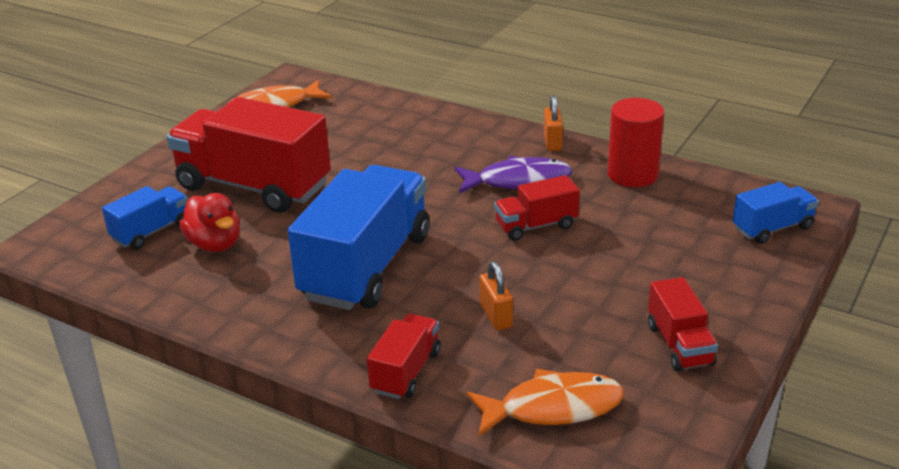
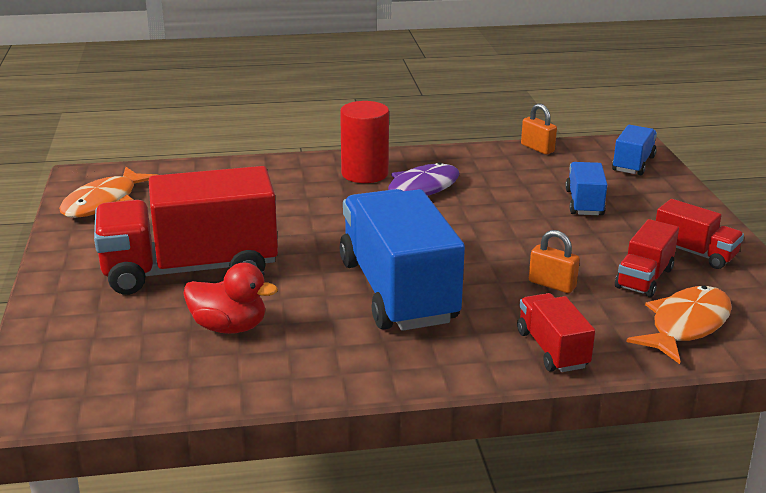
camera: 40 degrees left, 5 degrees down
blue truck [102,186,188,249] -> blue truck moved to [565,162,608,215]
red truck [494,175,580,241] -> red truck moved to [615,219,679,298]
orange padlock [544,95,563,151] -> orange padlock moved to [521,103,557,155]
red cylinder [607,98,664,187] -> red cylinder moved to [340,101,389,183]

